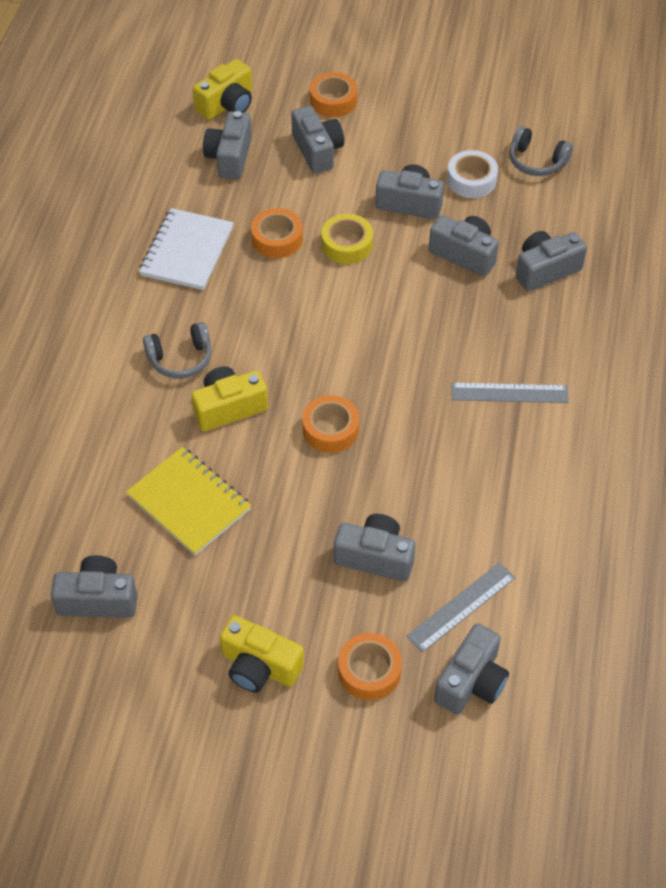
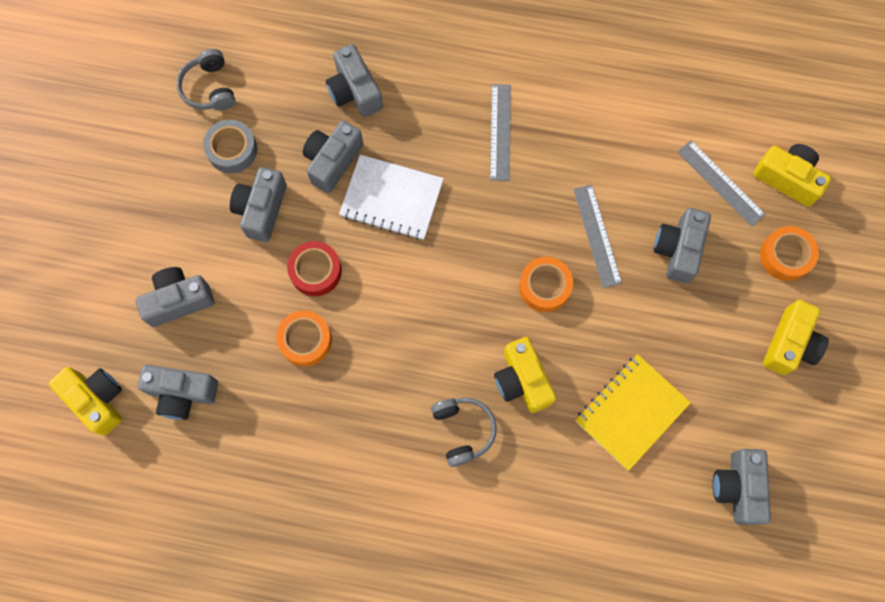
camera: 90 degrees left, 20 degrees up
white notebook [139,208,234,290] -> white notebook moved to [339,154,444,240]
orange tape [310,72,357,117] -> none
yellow tape [321,214,373,264] -> red tape [287,241,342,296]
grey camera [434,623,509,715] -> yellow camera [753,144,831,207]
white tape [447,150,498,198] -> grey tape [203,120,257,173]
grey headphones [510,126,573,176] -> grey headphones turned 135 degrees clockwise [176,49,236,111]
none -> grey ruler [573,185,622,288]

